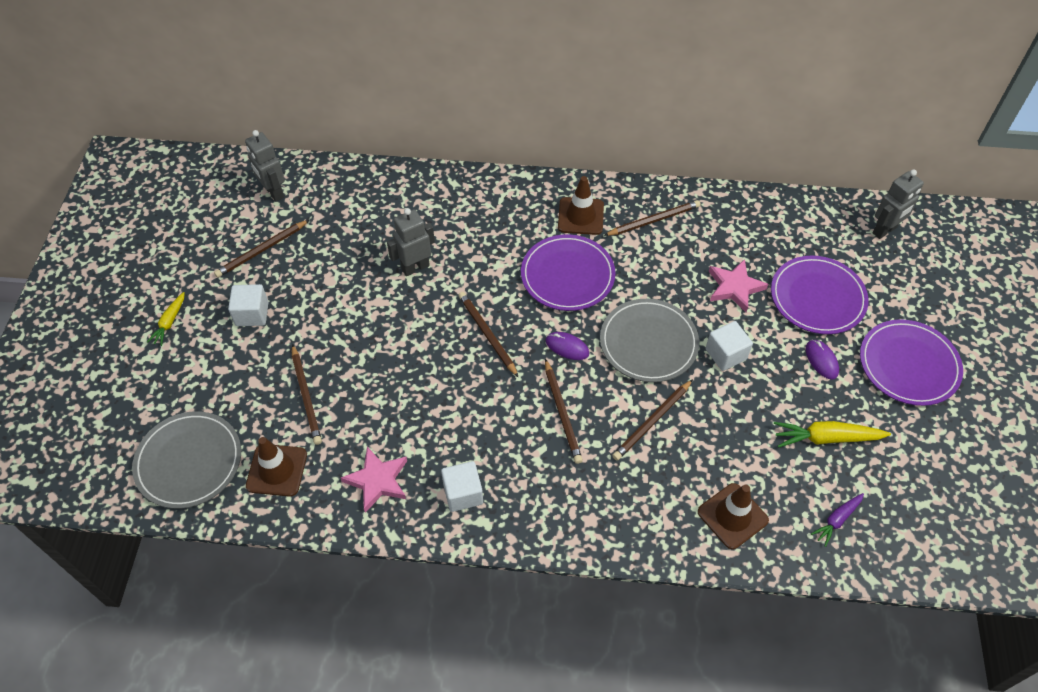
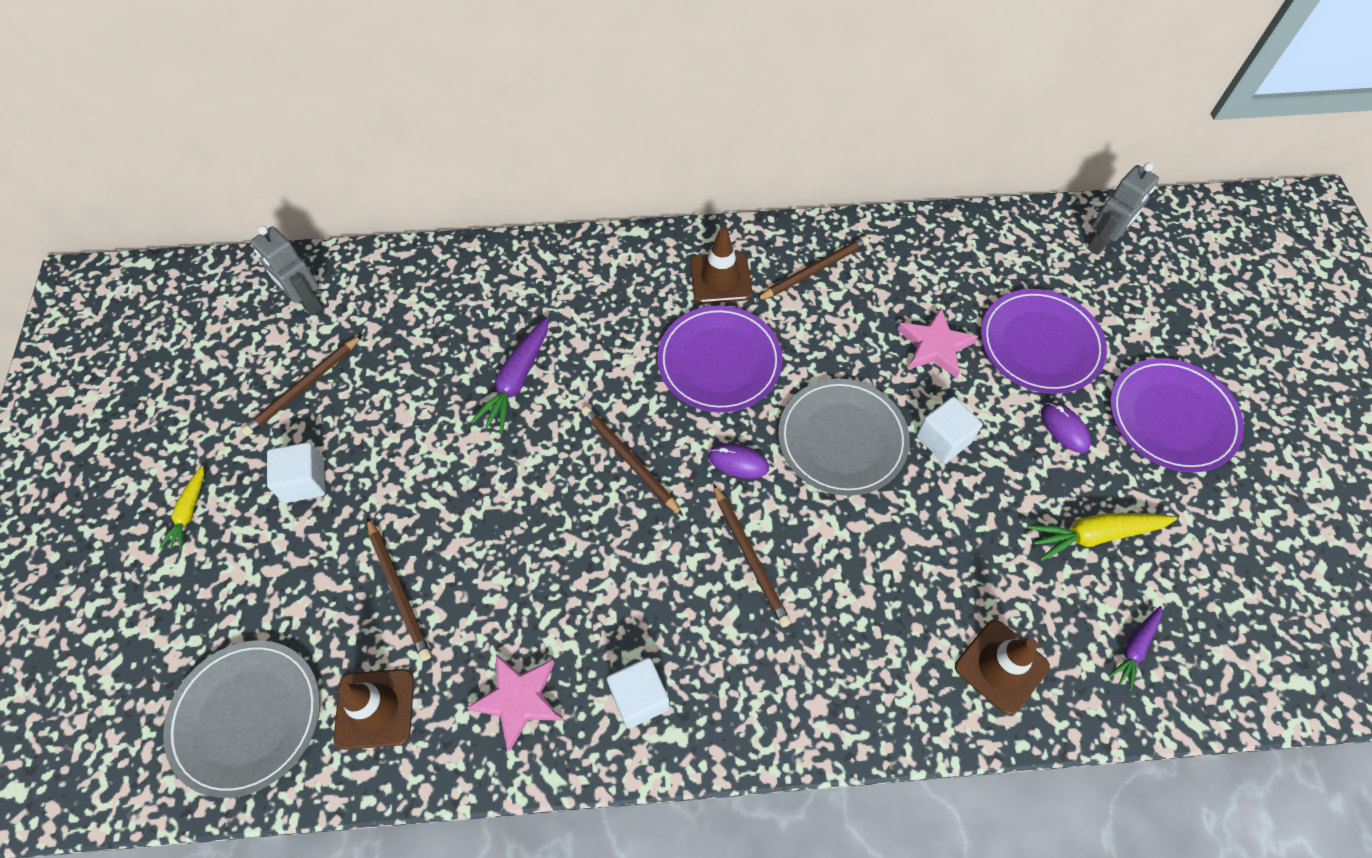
camera: 10 degrees left, 5 degrees up
grey robot [387,208,435,276] -> purple carrot [471,317,549,433]
brown pencil [612,379,693,461] -> none

